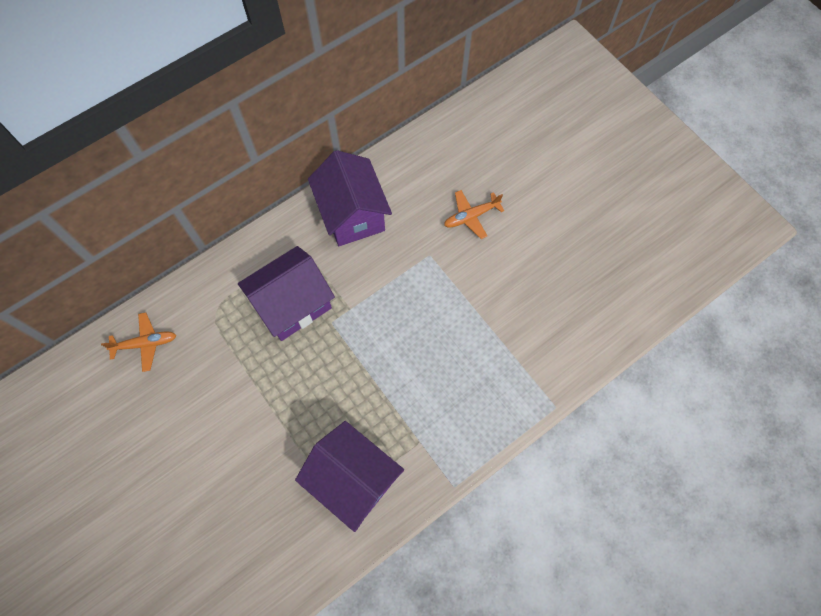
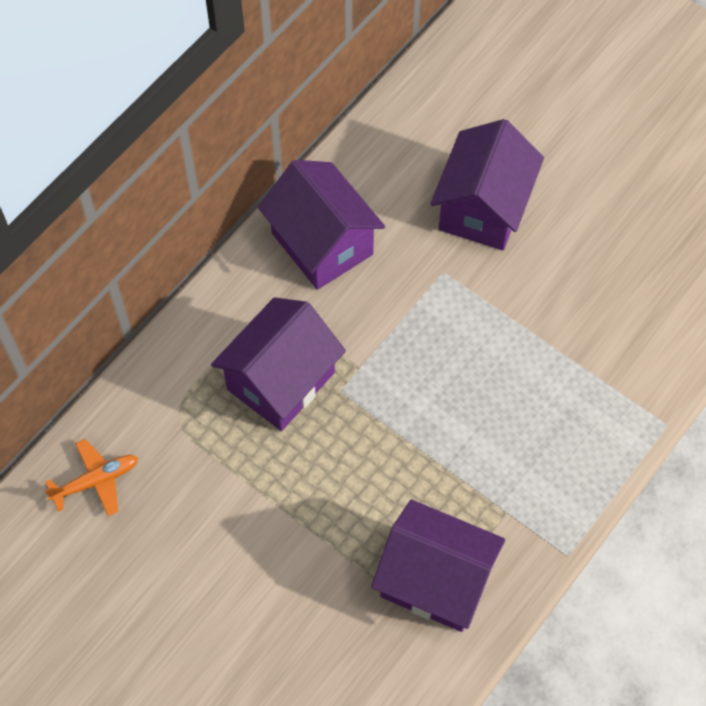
camera: 15 degrees left, 5 degrees down
orange plane [444,190,504,239] -> purple house [430,119,544,250]

